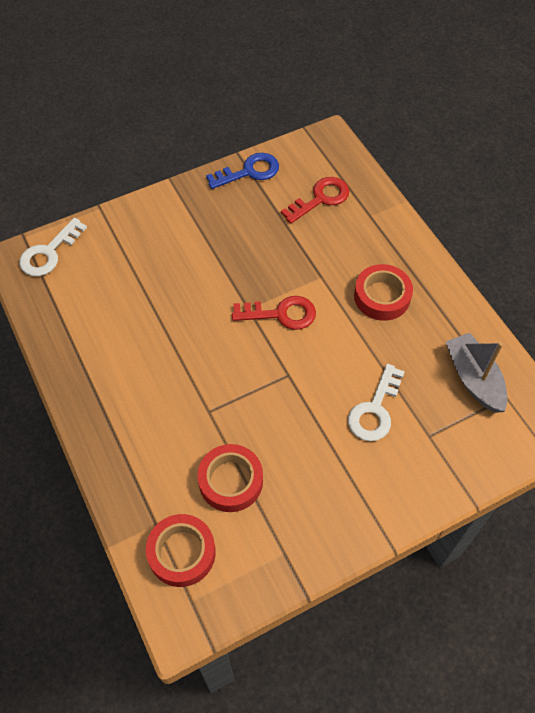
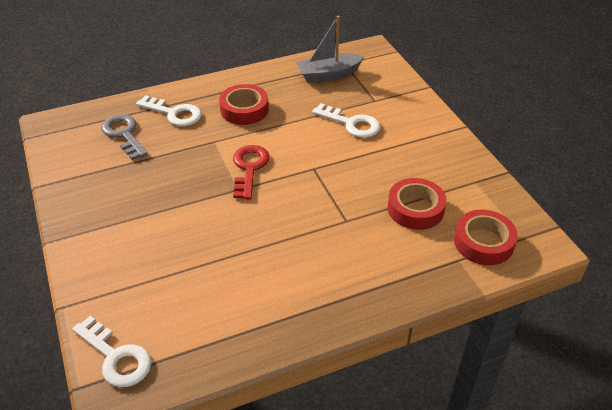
camera: 85 degrees left, 15 degrees down
blue key [206,153,279,189] -> none
red key [281,177,349,224] -> grey key [101,114,148,160]
none -> white key [136,95,202,126]

